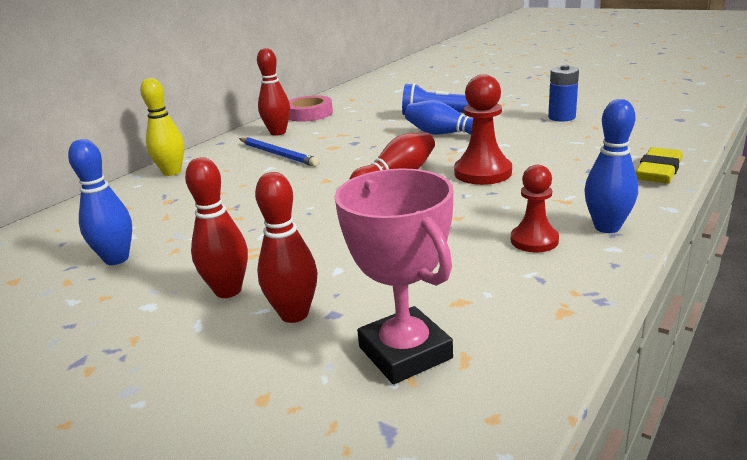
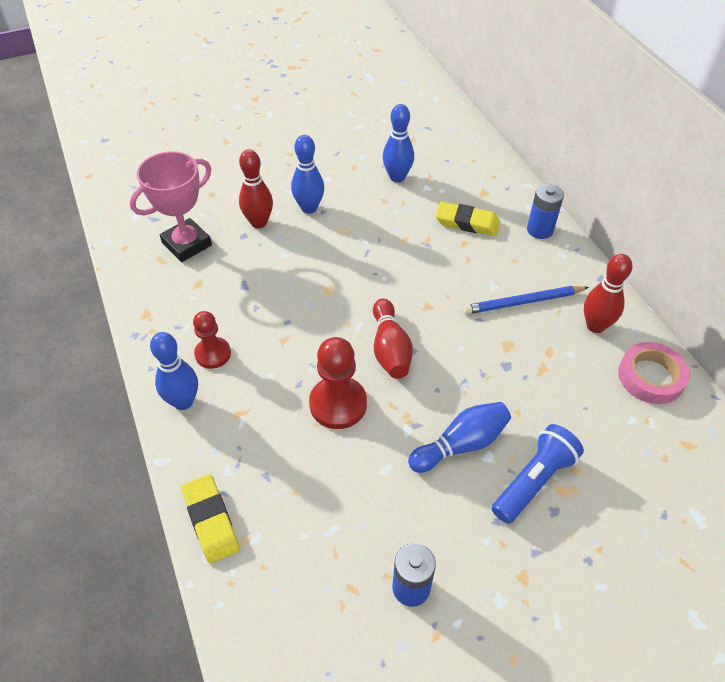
camera: 120 degrees right, 25 degrees up
yellow bowling pin [140,78,184,176] -> blue battery [527,184,564,239]
red bowling pin [185,157,248,298] -> blue bowling pin [291,135,324,214]
pink trophy [335,168,453,384] -> pink trophy turned 45 degrees counterclockwise [130,151,212,262]
none -> yellow eraser [435,202,500,236]

